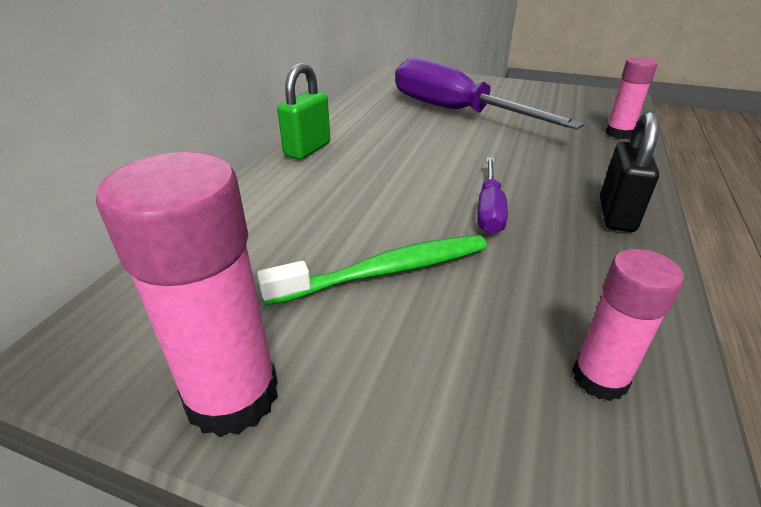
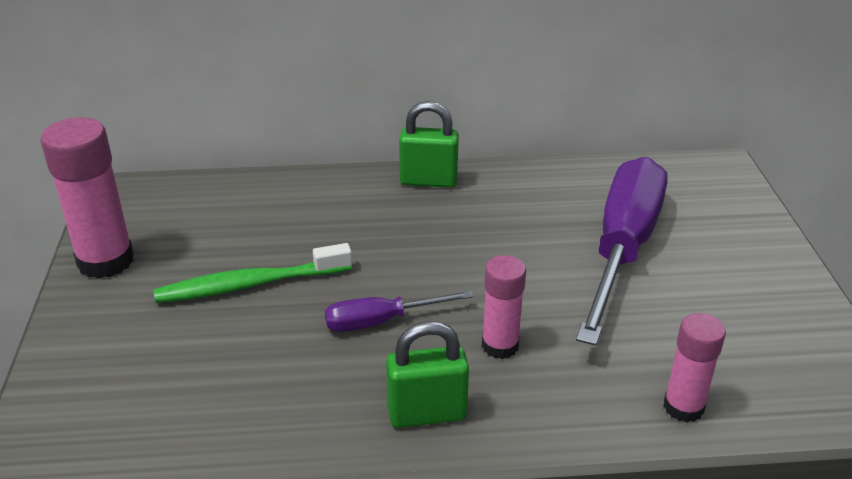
camera: 65 degrees right, 0 degrees up
green toothbrush [257,235,487,306] -> green toothbrush turned 120 degrees clockwise [154,243,352,303]
pink glue stick [572,249,684,401] -> pink glue stick moved to [482,255,526,359]
black padlock [600,111,659,232] -> green padlock [386,321,469,428]

